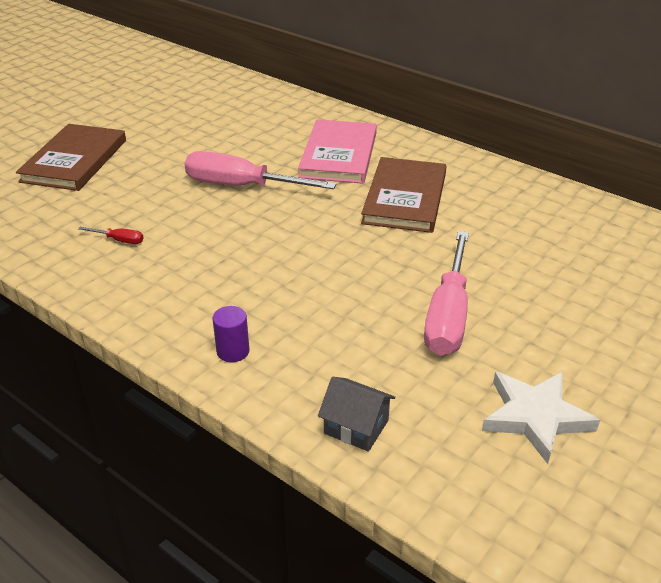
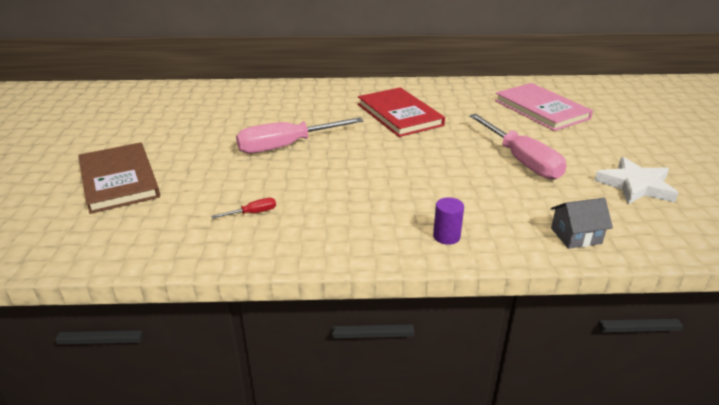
camera: 40 degrees left, 5 degrees down
pink book [298,119,377,184] -> pink book moved to [495,83,593,131]
brown book [361,157,446,233] -> red book [358,87,445,137]

